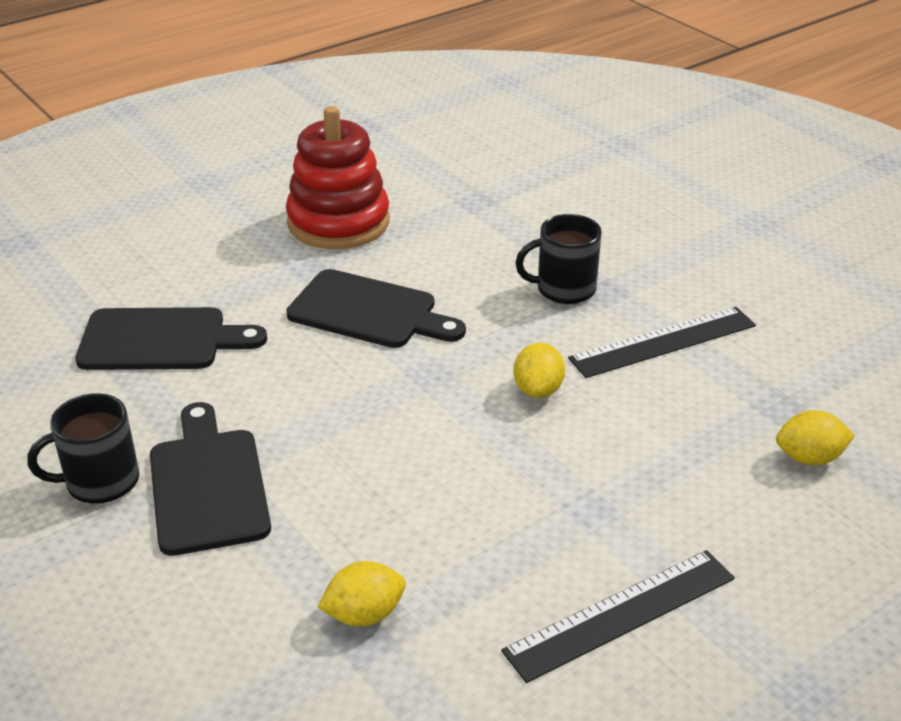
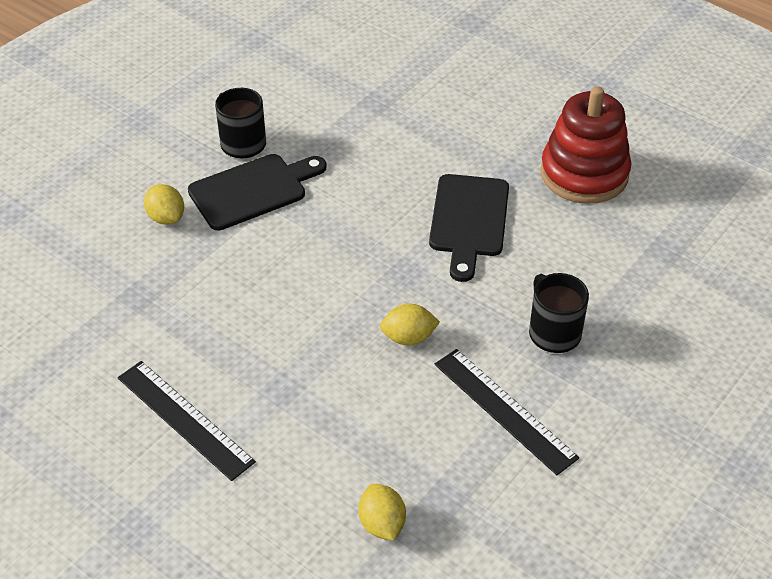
camera: 75 degrees right, 10 degrees up
black cutting board [75,307,267,370] -> none
yellow lemon [318,561,406,627] -> yellow lemon moved to [144,184,184,225]

